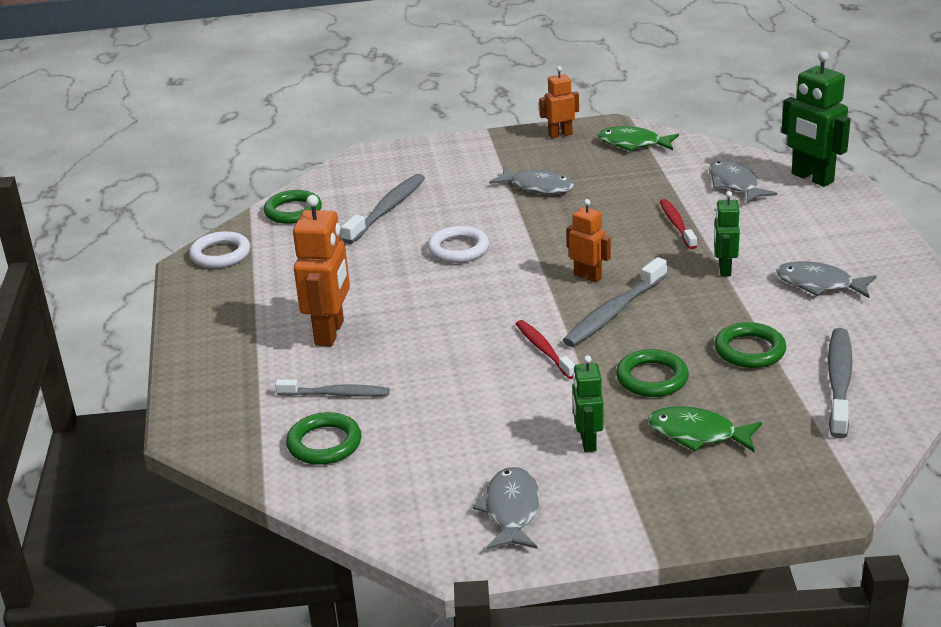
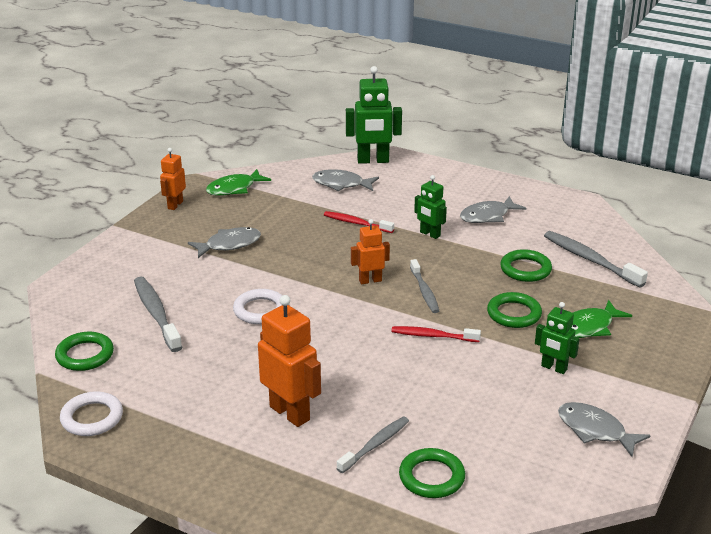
camera: 55 degrees left, 0 degrees up
grey toothbrush [563,257,667,347] -> grey toothbrush [410,259,439,313], size x0.66

